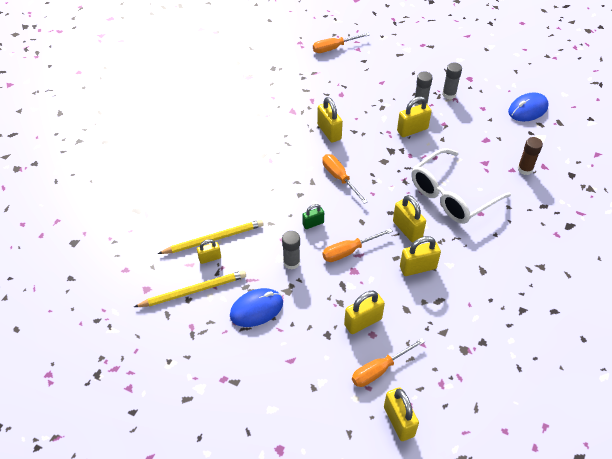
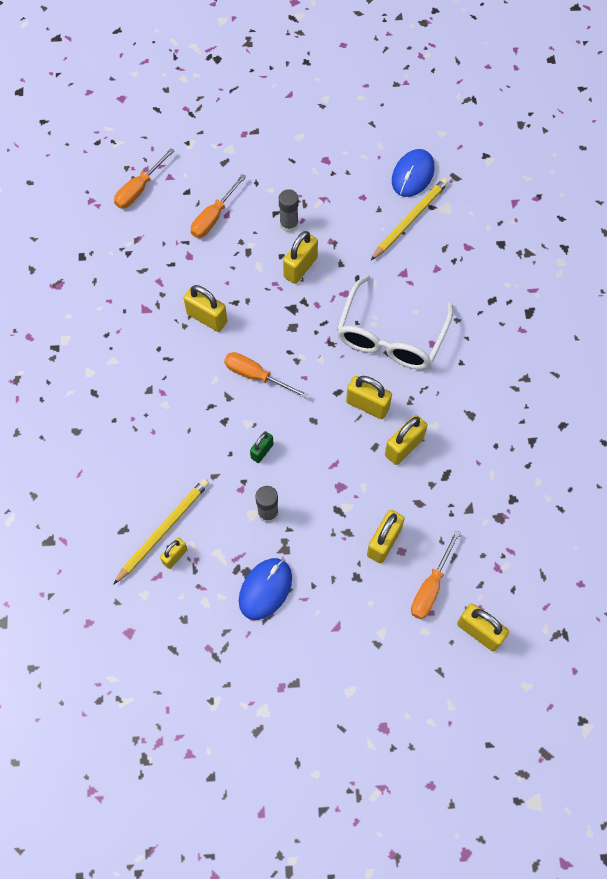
camera: 30 degrees left, 15 degrees up
yellow pencil [134,270,246,307] -> yellow pencil moved to [371,178,449,260]
orange screwdriver [322,228,393,262] -> orange screwdriver moved to [191,174,246,238]
grey glue stick [442,63,462,99] -> none
brown glue stick [517,137,543,175] -> none

